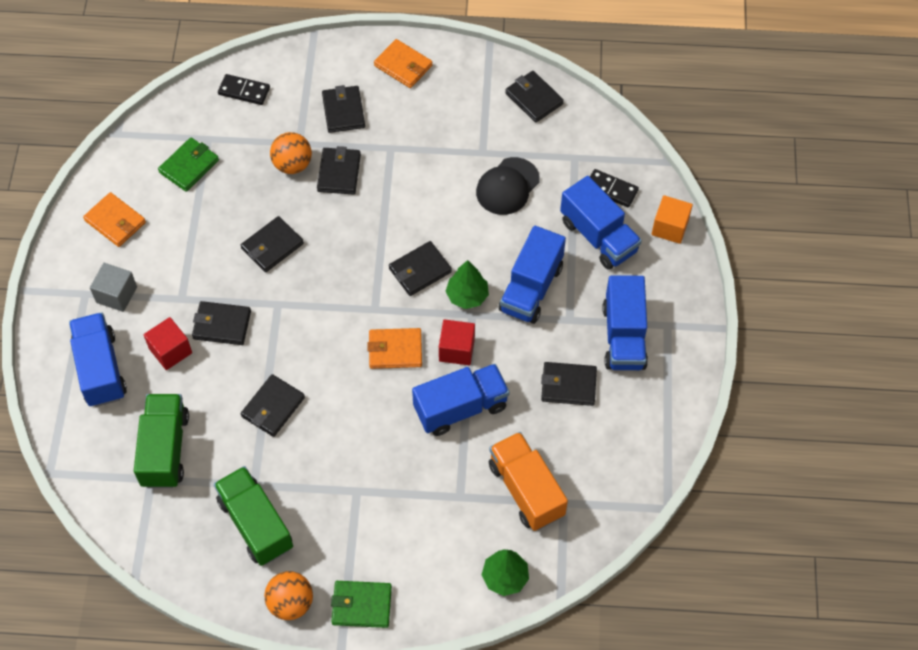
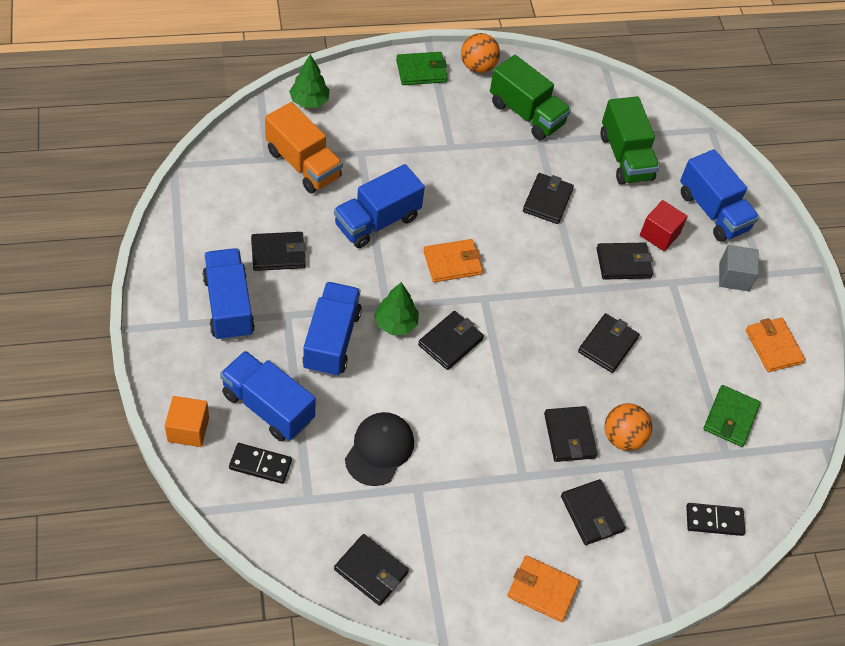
camera: 160 degrees right, 5 degrees down
orange wallet [83,192,146,247] -> orange wallet turned 45 degrees clockwise [746,318,805,372]
red cube [439,319,475,365] -> none

